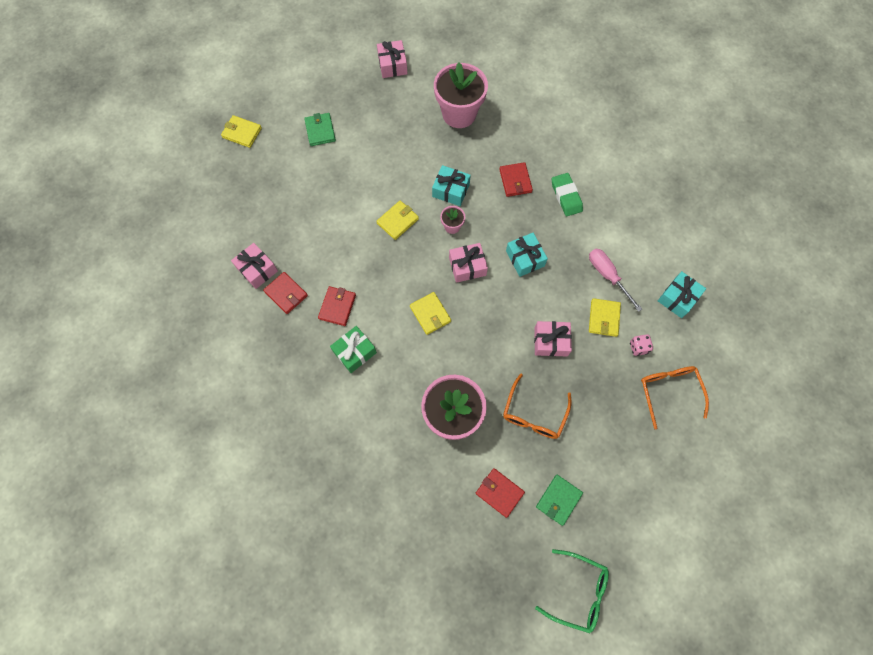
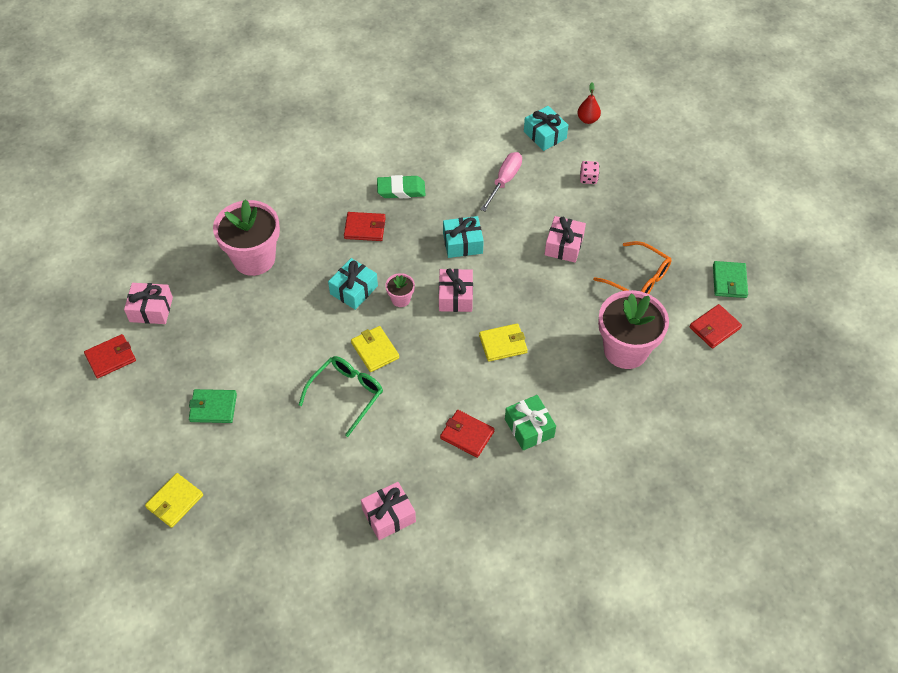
camera: 75 degrees left, 15 degrees down
red wallet [263,272,308,314] -> red wallet moved to [84,334,136,379]
green glasses [535,549,609,633] -> green glasses moved to [299,356,383,437]
green wallet [536,475,583,526] -> green wallet turned 45 degrees clockwise [713,261,748,298]
pink screwdriver [589,248,642,312] -> pink screwdriver turned 135 degrees clockwise [480,152,522,212]
yellow wallet [589,298,621,337] -> none
orange glasses [641,366,709,429] -> none
none -> red pear [577,82,601,124]

